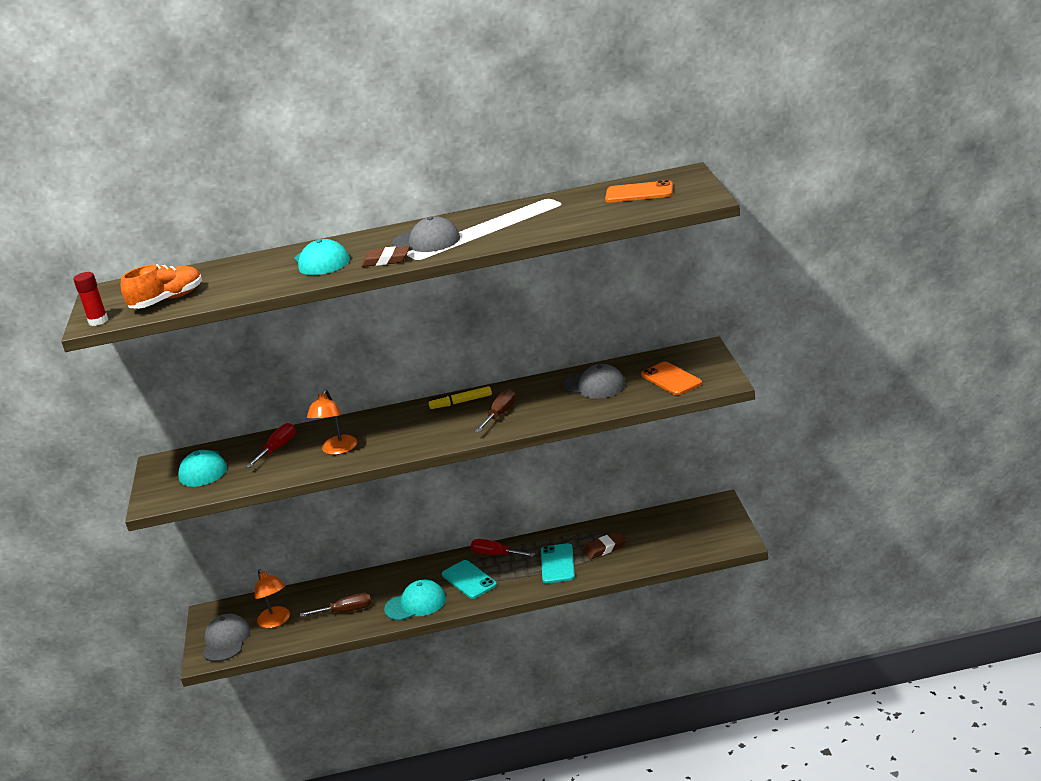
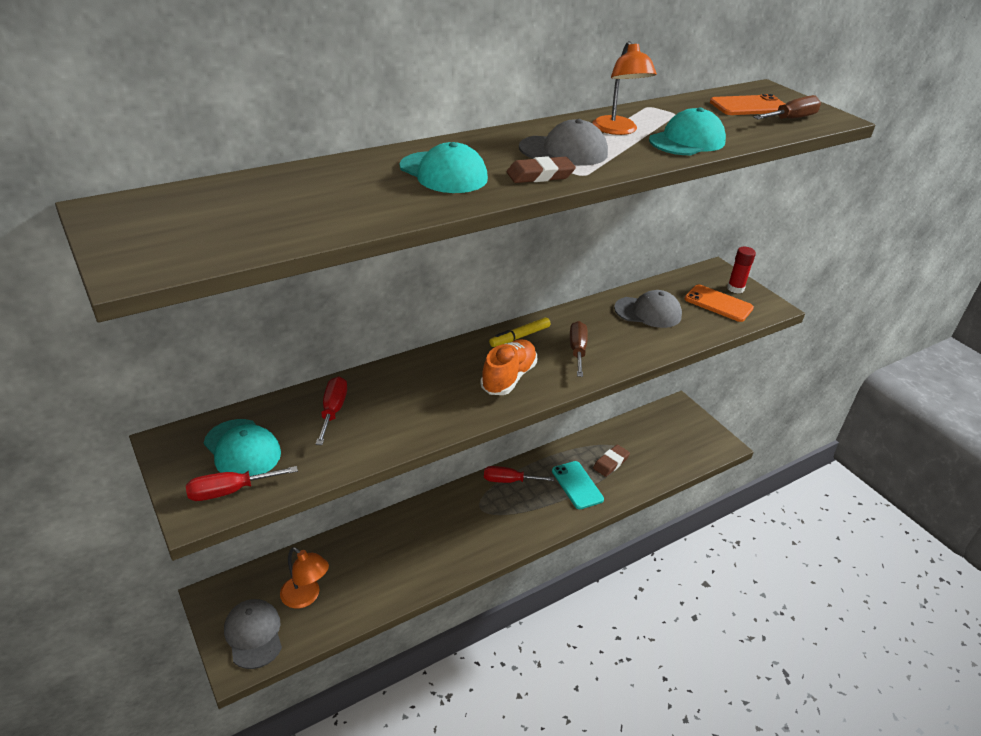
camera: 30 degrees left, 10 degrees up
red glue stick [73,272,108,326] -> red glue stick moved to [727,247,756,294]
orange shoe [121,264,202,309] -> orange shoe moved to [480,339,537,395]
brown screwdriver [300,593,372,617] -> brown screwdriver moved to [753,95,821,119]
orange lamp [307,389,357,455] -> orange lamp moved to [592,41,657,135]
turquoise cap [384,580,446,621] -> turquoise cap moved to [649,107,726,155]
turquoise phone [442,560,497,599] -> none
none -> red screwdriver [186,466,298,501]

